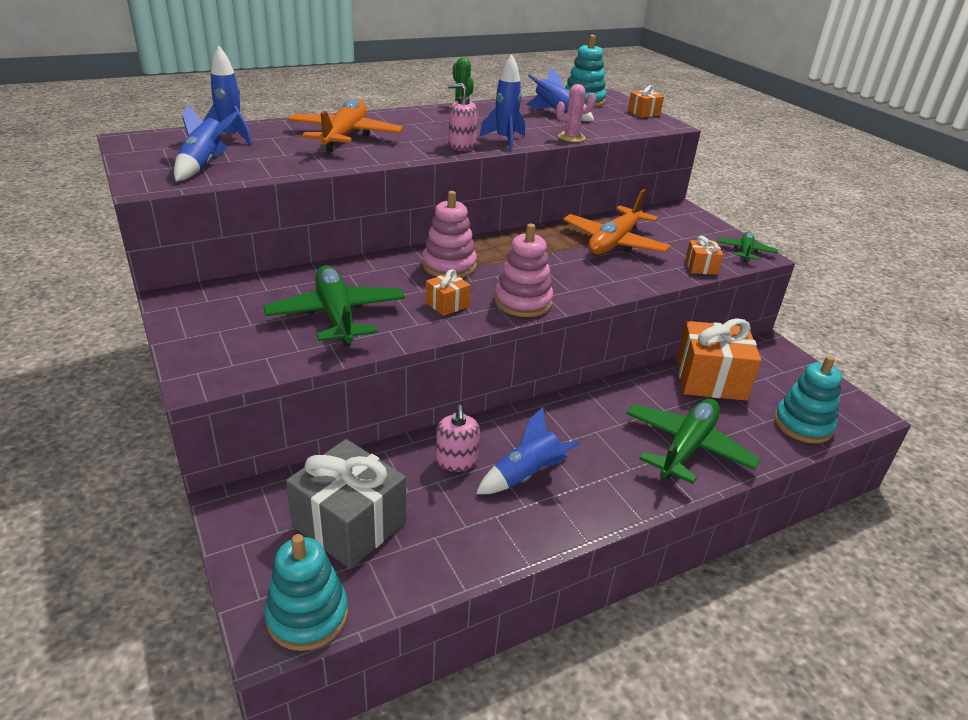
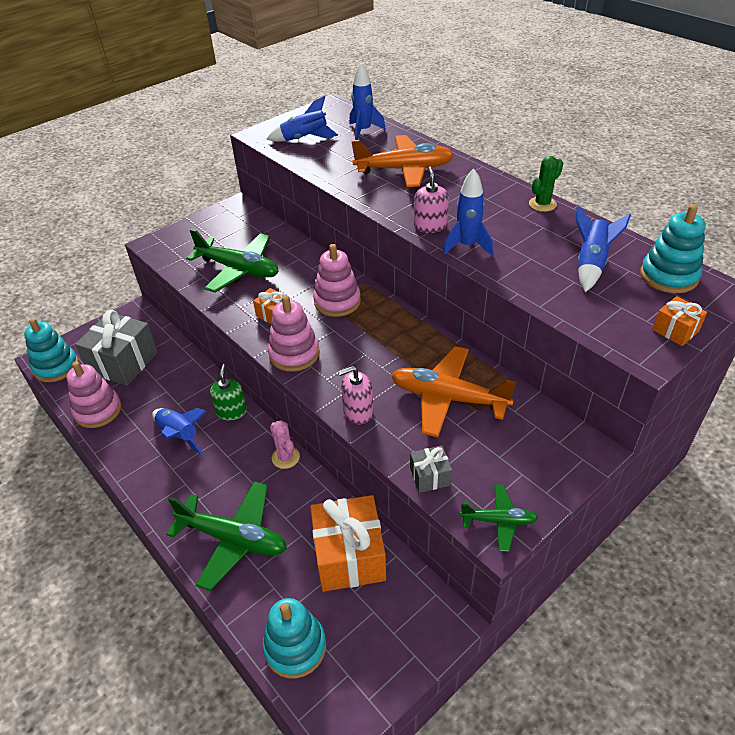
camera: 80 degrees right, 10 degrees up
green plane [263,265,405,346] -> green plane turned 60 degrees clockwise [186,229,279,293]
pink soap dispenser [436,405,480,472] -> pink soap dispenser moved to [338,366,374,424]
pink cactus [556,84,596,142] -> pink cactus moved to [270,420,300,469]
orange gift [685,236,724,275] -> grey gift [410,446,452,493]
none -> pink stacking toy [67,361,121,428]
none -> green soap dispenser [210,364,247,421]

